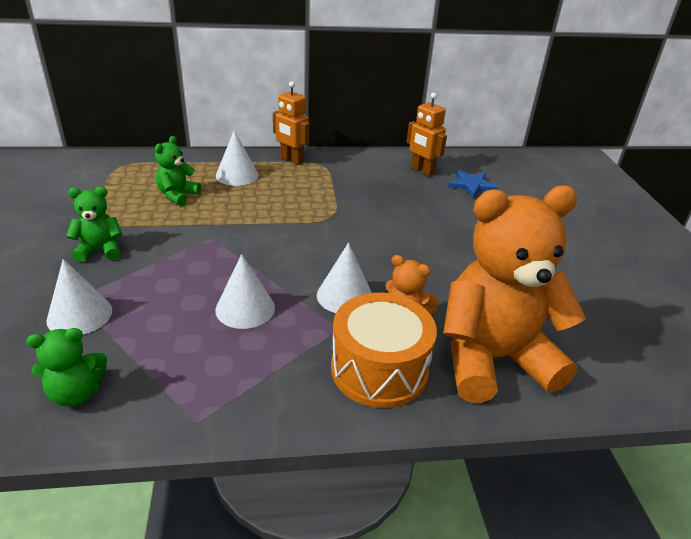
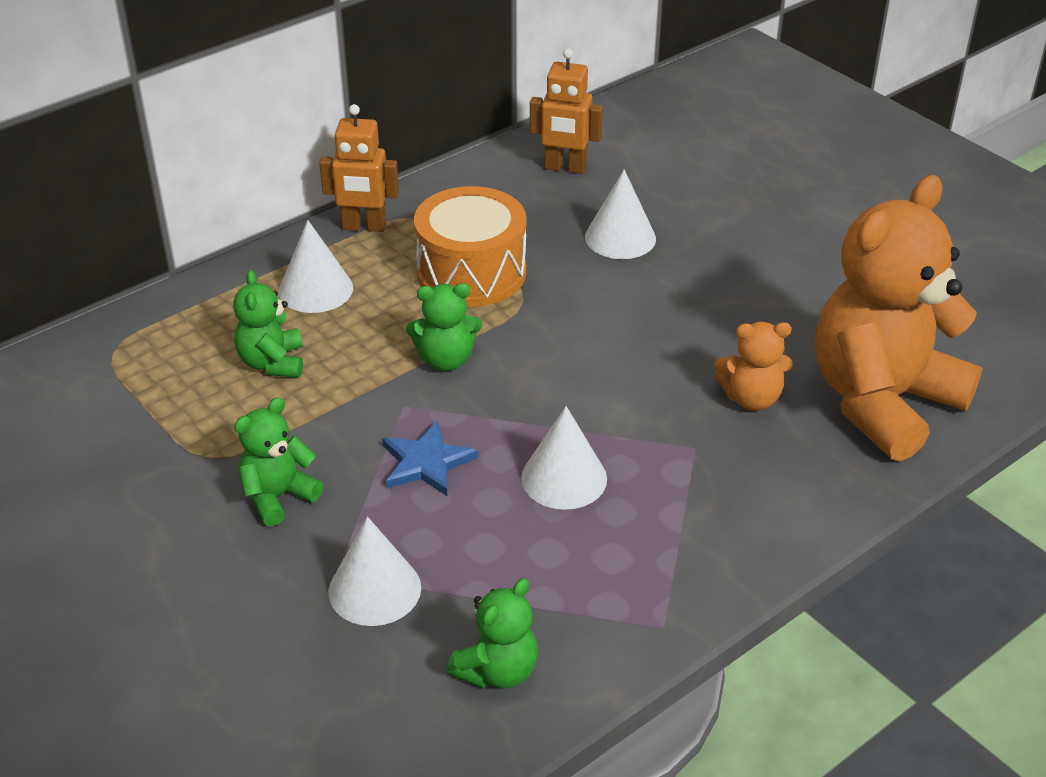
camera: 30 degrees left, 5 degrees up
white cone [317,243,372,313] -> white cone moved to [585,169,656,259]
orange drum [331,293,437,408] -> orange drum moved to [414,186,526,307]
blue star [448,170,498,198] -> blue star moved to [382,421,478,496]
none -> green teddy bear [406,283,482,371]

